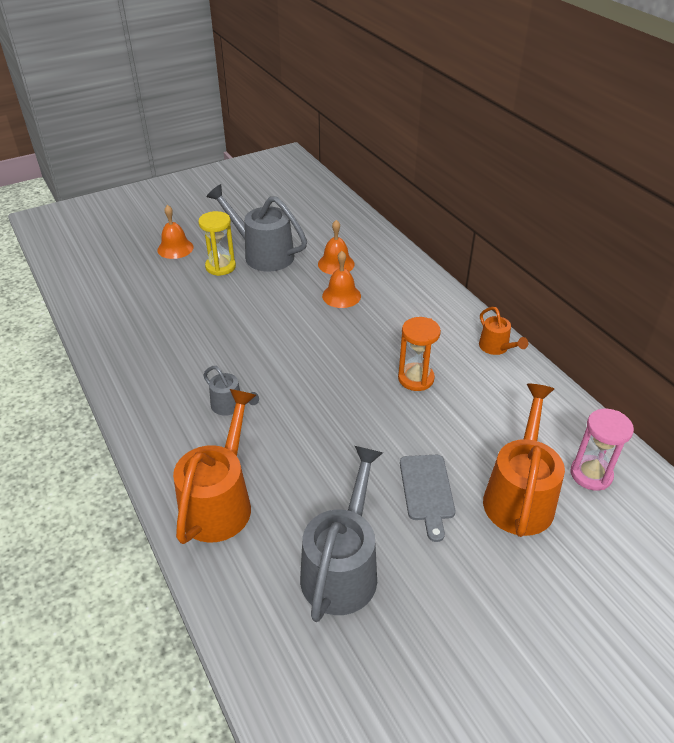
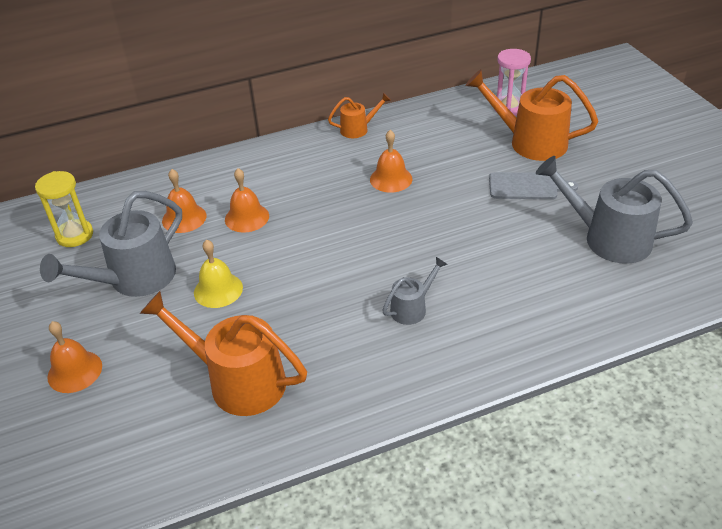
camera: 80 degrees left, 0 degrees up
orange watering can [173,389,256,544] -> orange watering can moved to [140,291,307,416]
yellow hourglass [198,211,236,276] -> yellow hourglass moved to [35,171,93,247]
orange hourglass [398,317,441,391] -> orange bell [370,130,412,193]
none -> yellow bell [194,239,243,308]

